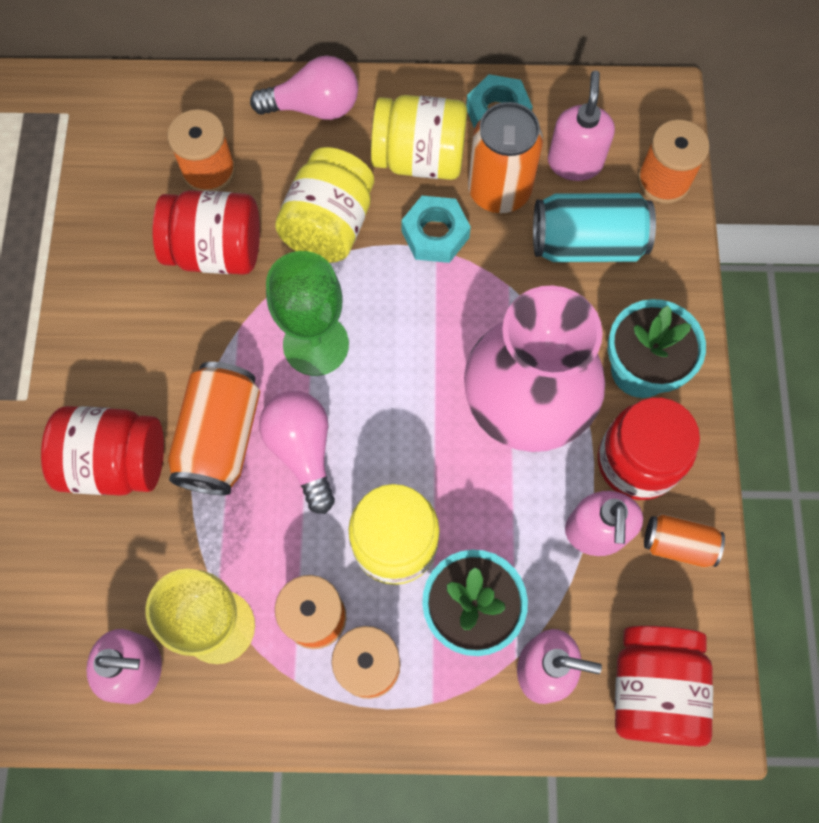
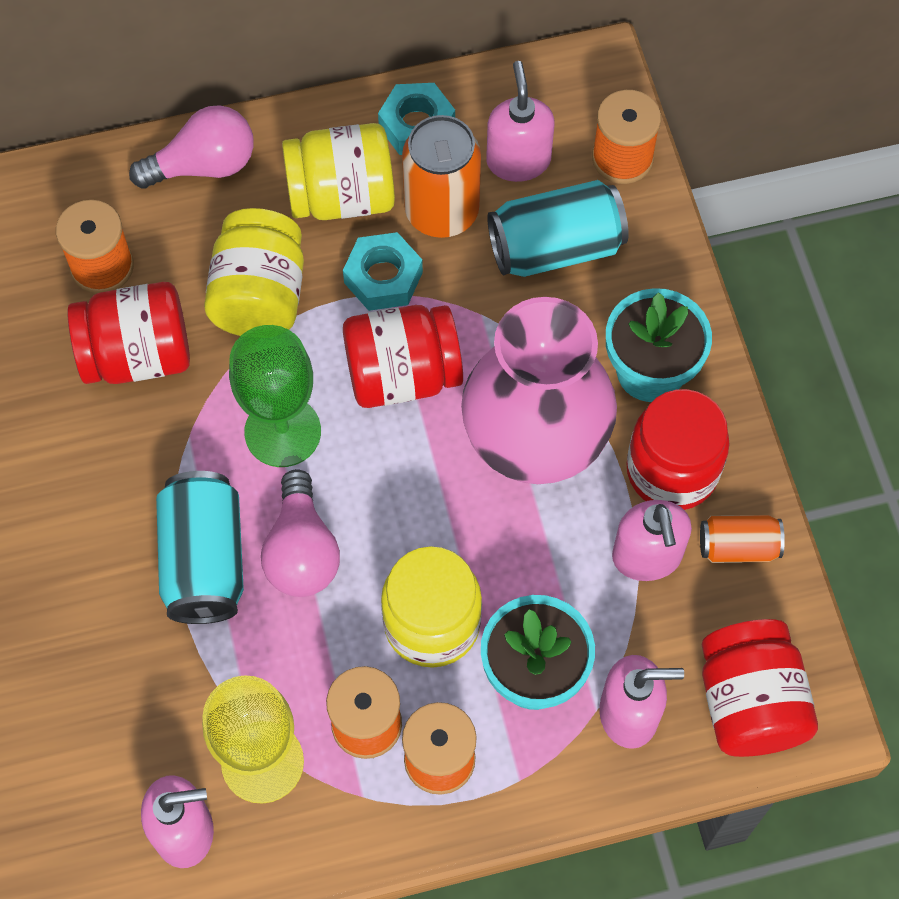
camera: 15 degrees left, 5 degrees down
red jar [41,406,164,496] -> red jar moved to [343,305,463,408]
orange can [168,362,260,495] -> turquoise can [156,471,244,624]
pink light bulb [259,391,335,514] -> pink light bulb turned 150 degrees counterclockwise [261,469,340,597]

